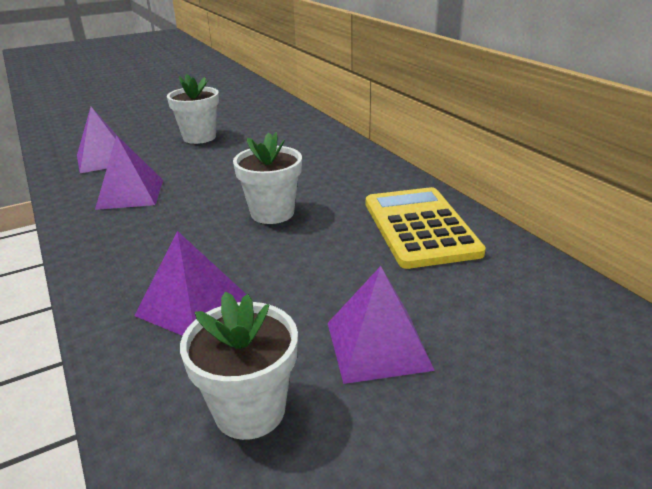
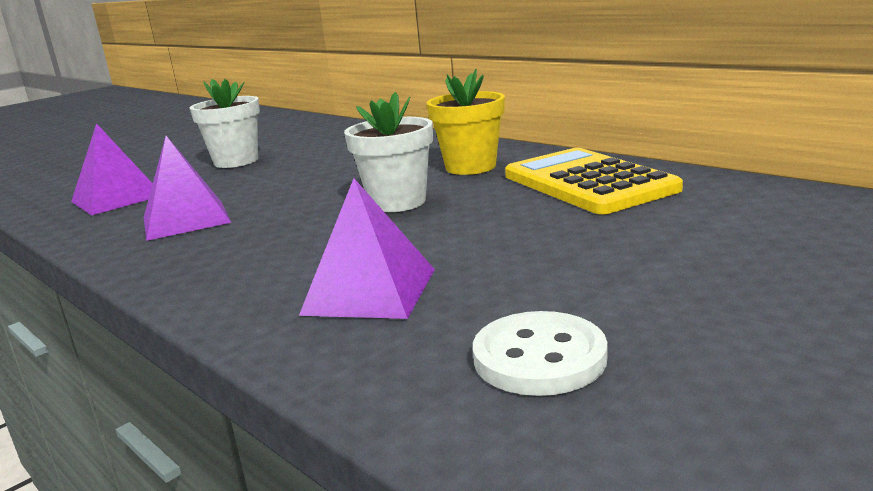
camera: 15 degrees left, 10 degrees down
white flower pot [180,291,298,440] -> white button [473,311,607,396]
purple pyramid [328,266,435,384] -> none
none -> yellow flower pot [427,69,505,175]

